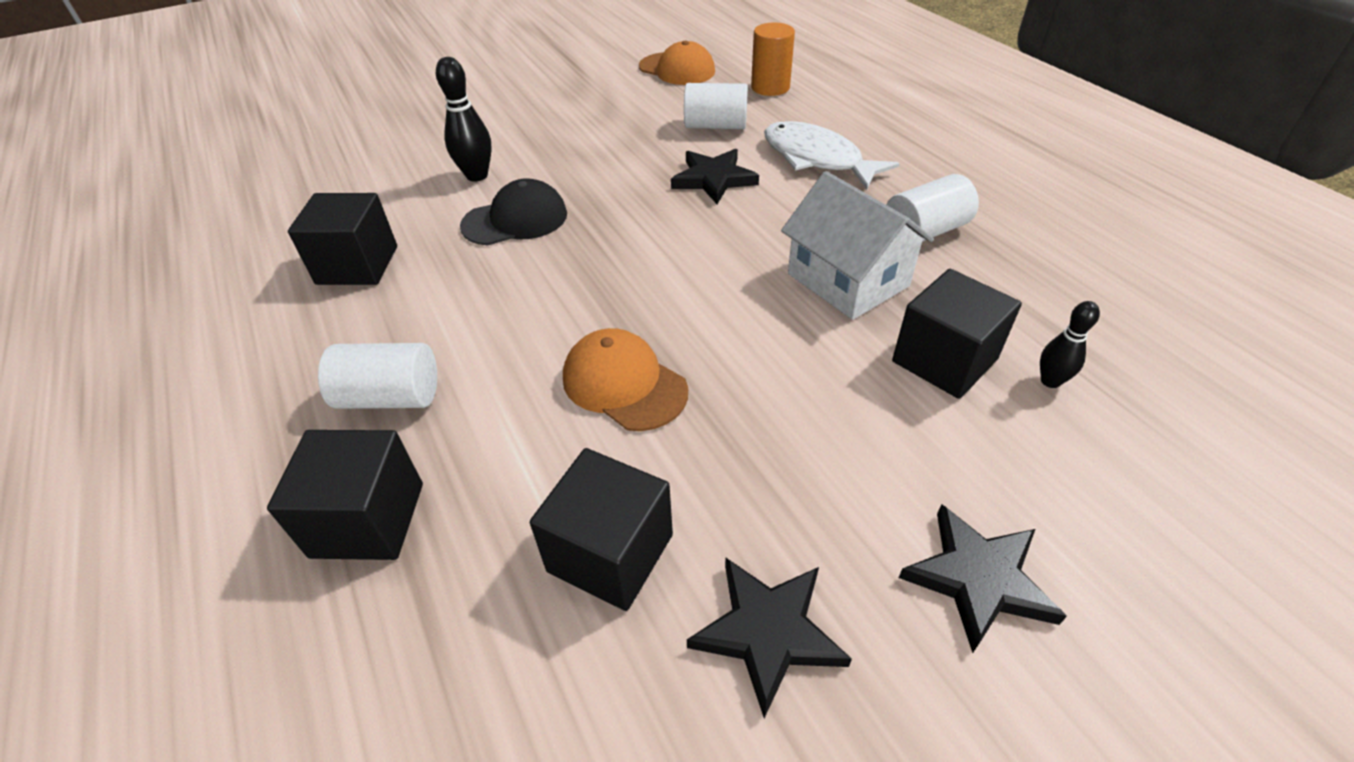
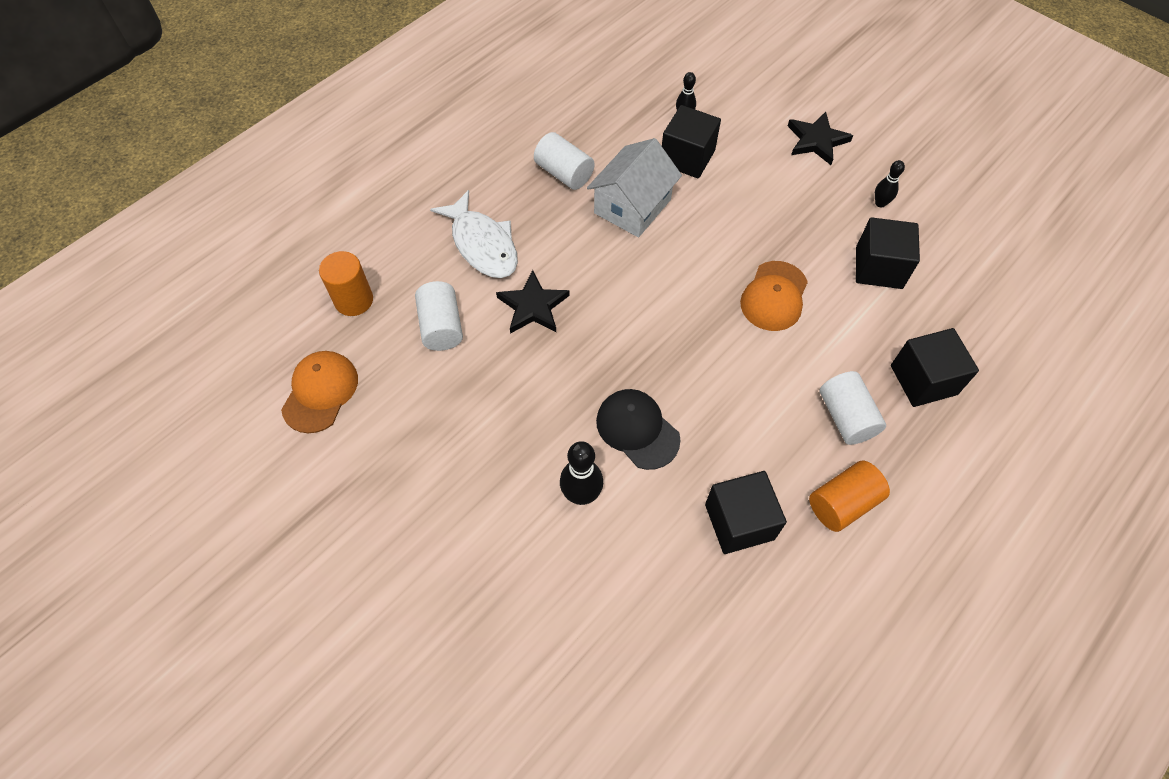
camera: 110 degrees left, 15 degrees up
black star [687,558,852,718] -> black bowling pin [875,160,905,208]
white fish [764,121,900,190] -> white fish turned 60 degrees counterclockwise [430,190,518,278]
none -> orange cylinder [809,461,890,532]

